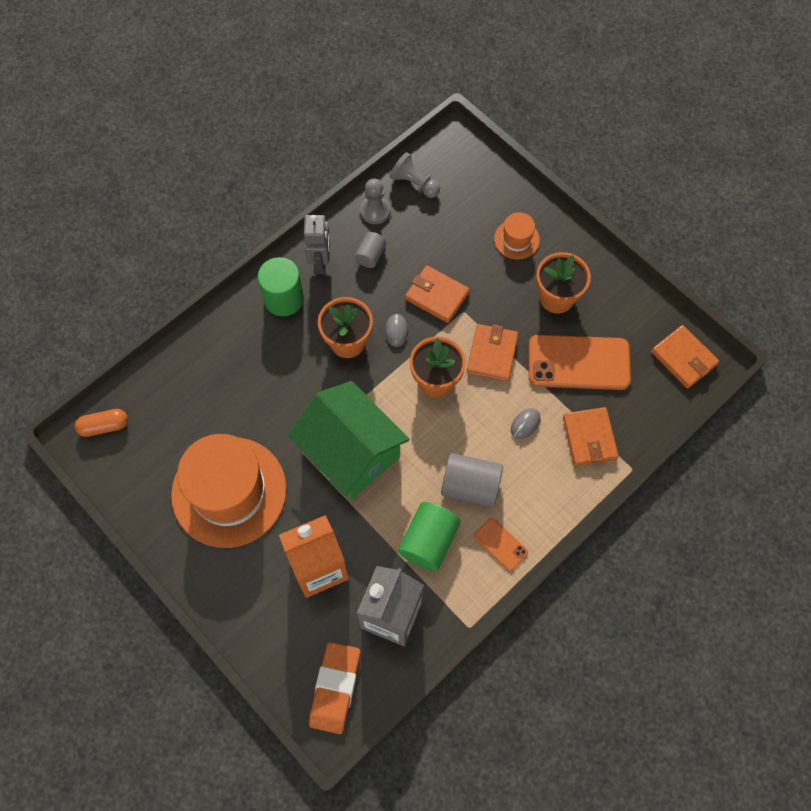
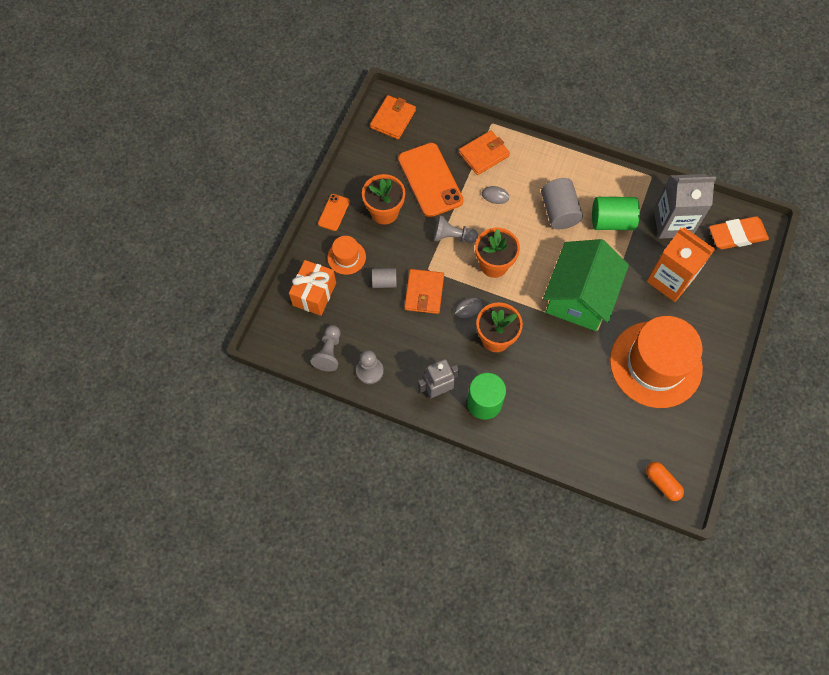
camera: 115 degrees left, 0 degrees up
grey cylinder [355,232,386,268] -> grey cylinder moved to [372,268,397,288]
orange wallet [467,324,518,381] -> grey pawn [434,215,478,243]
orange phone [474,518,528,571] -> orange phone moved to [318,194,350,231]
none -> orange gift [289,260,336,316]

